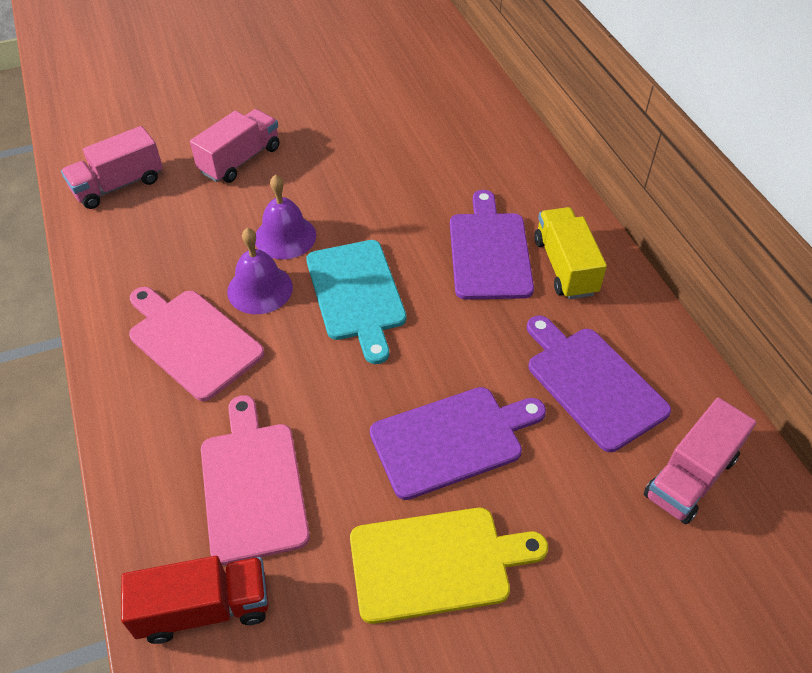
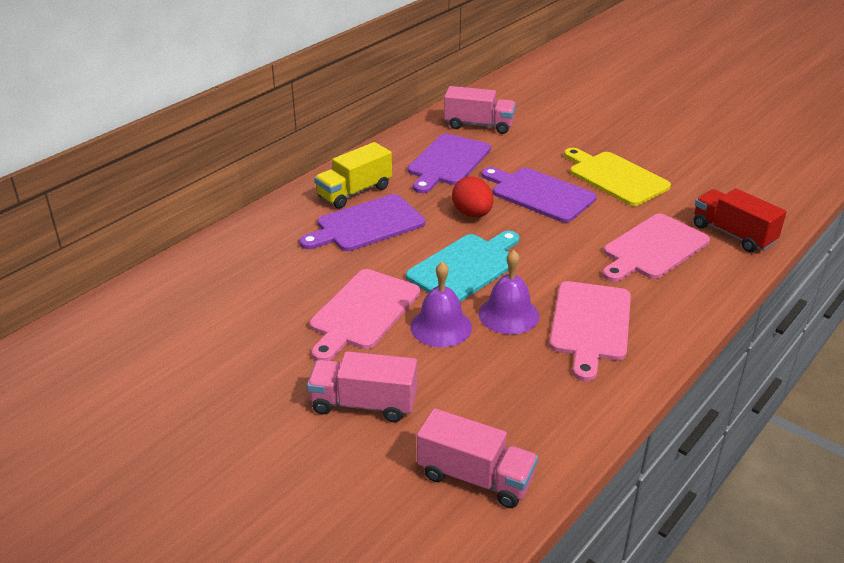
camera: 120 degrees left, 15 degrees down
none -> pink cutting board [310,269,420,361]
none -> red egg [452,176,493,218]

